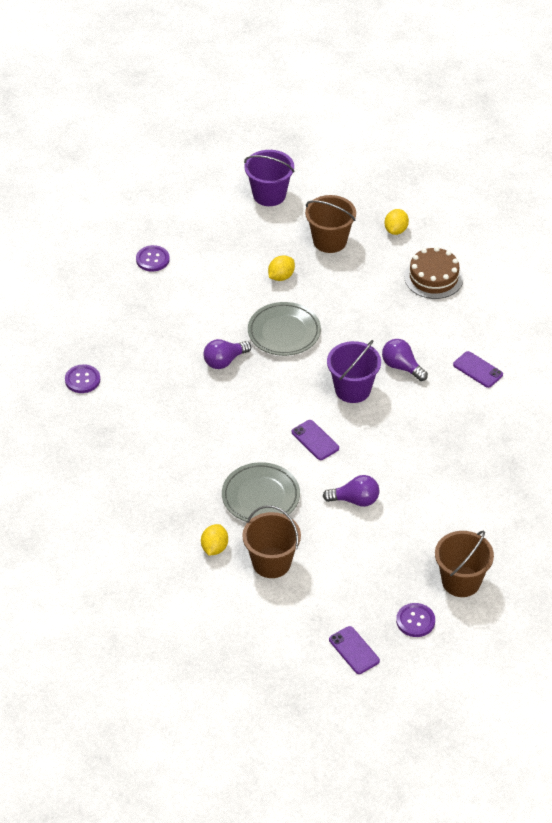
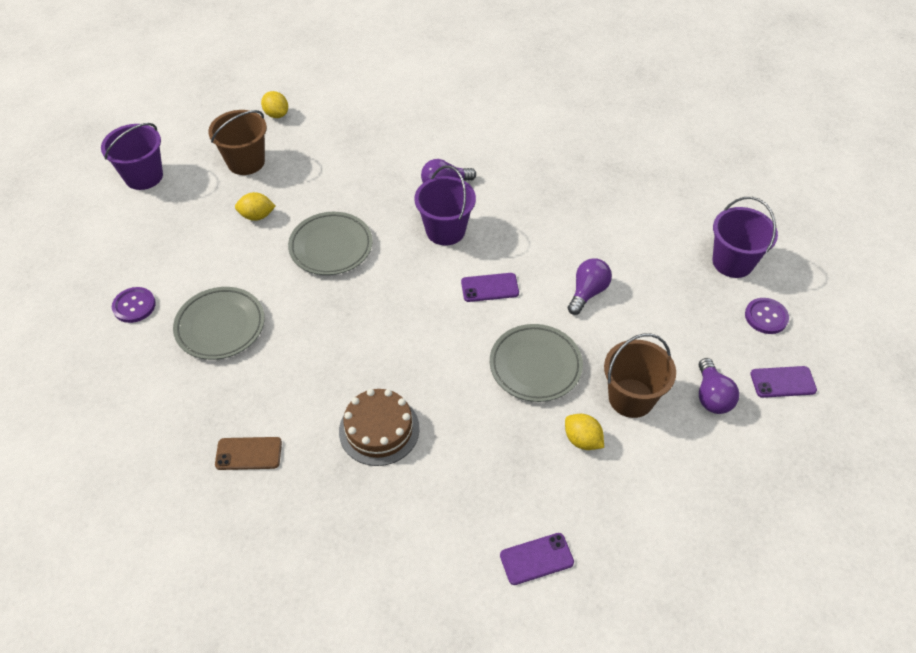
camera: 60 degrees left, 5 degrees up
purple button [65,364,100,393] -> brown phone [215,437,282,470]
purple light bulb [203,339,251,369] -> purple light bulb moved to [699,358,739,414]
yellow lemon [268,255,295,281] -> yellow lemon turned 75 degrees counterclockwise [235,192,275,221]
brown cake [404,247,463,299] -> brown cake moved to [339,389,420,466]
brown bucket [435,531,494,597] -> purple bucket [713,197,778,278]
purple phone [453,351,503,388] -> purple phone moved to [500,533,574,585]
none -> grey plate [173,287,265,360]

